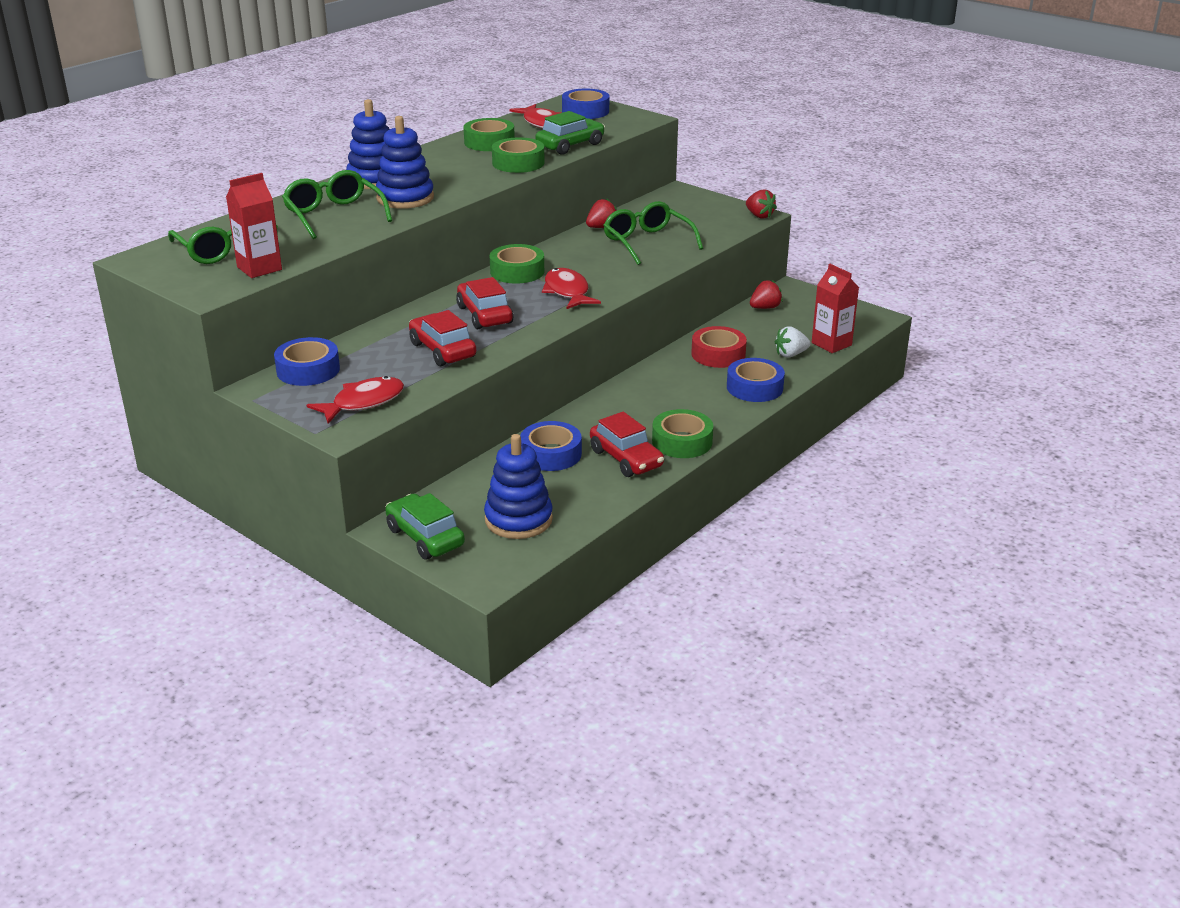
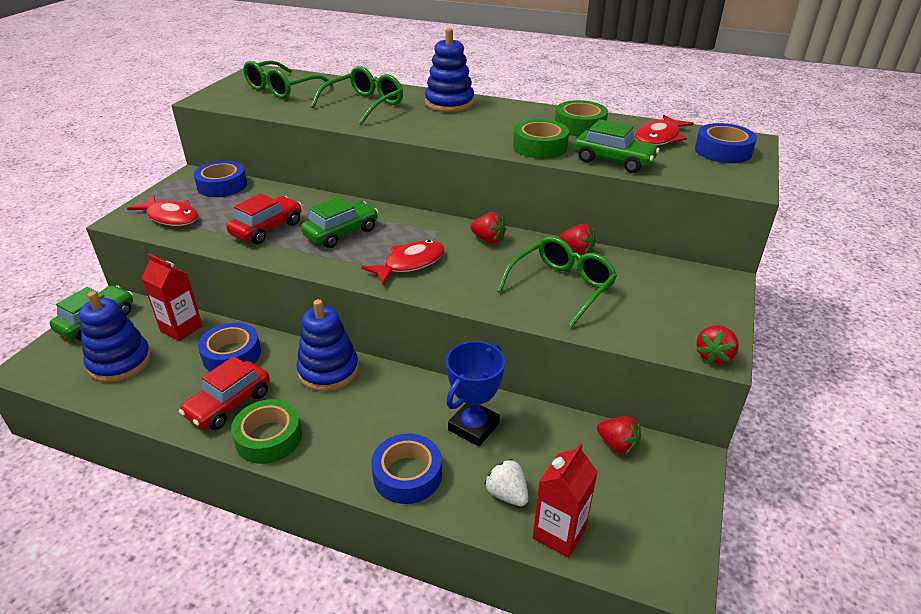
camera: 70 degrees right, 5 degrees up
red carton [226,173,282,278] -> red carton moved to [141,254,203,341]
blue stacking toy [376,116,434,209] -> blue stacking toy moved to [296,299,359,392]
red car [456,277,514,329] -> green car [301,197,378,248]
green tape [490,244,544,284] -> none
red tape [691,326,747,368] -> blue trophy [446,341,505,447]
none -> red strawberry [470,212,506,244]

